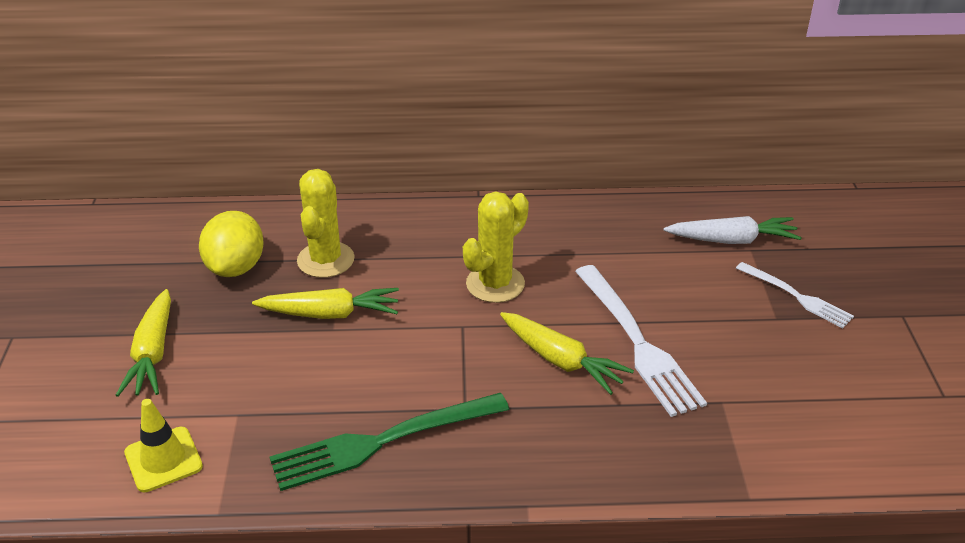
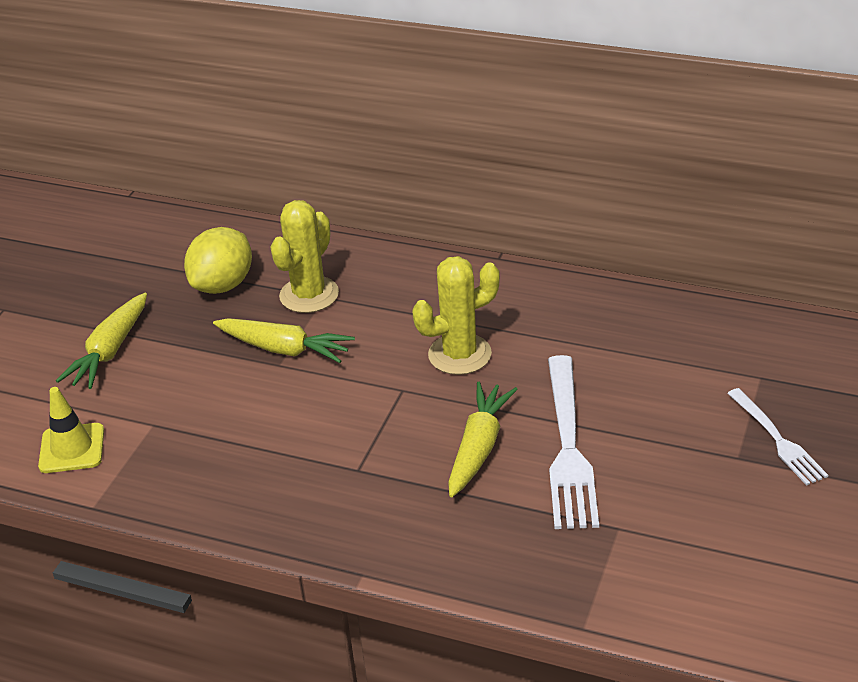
camera: 25 degrees right, 0 degrees up
green fork [270,393,509,491] -> none
yellow carrot [500,312,634,395] -> yellow carrot turned 135 degrees counterclockwise [448,382,518,497]
white carrot [664,216,802,244] -> none

